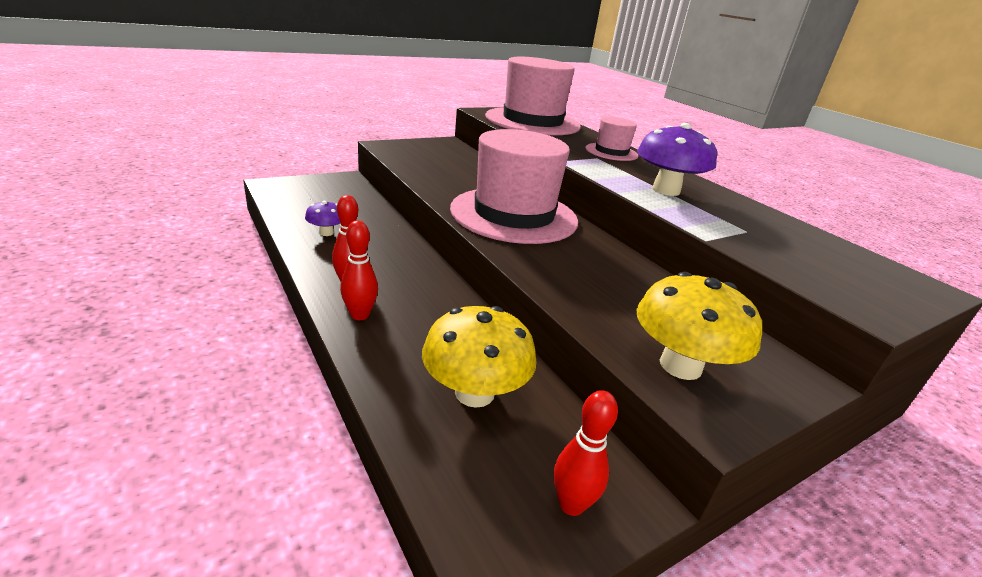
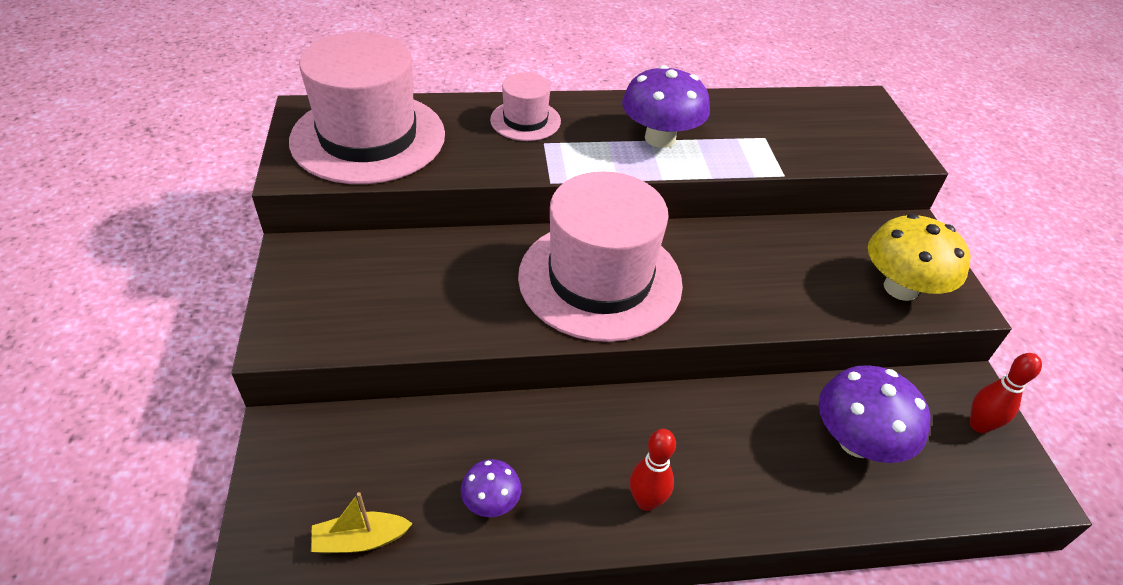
camera: 65 degrees left, 15 degrees up
red bowling pin [340,221,378,320] -> none
yellow mushroom [422,306,537,408] -> purple mushroom [819,365,930,463]
none -> yellow boat [311,492,413,553]

